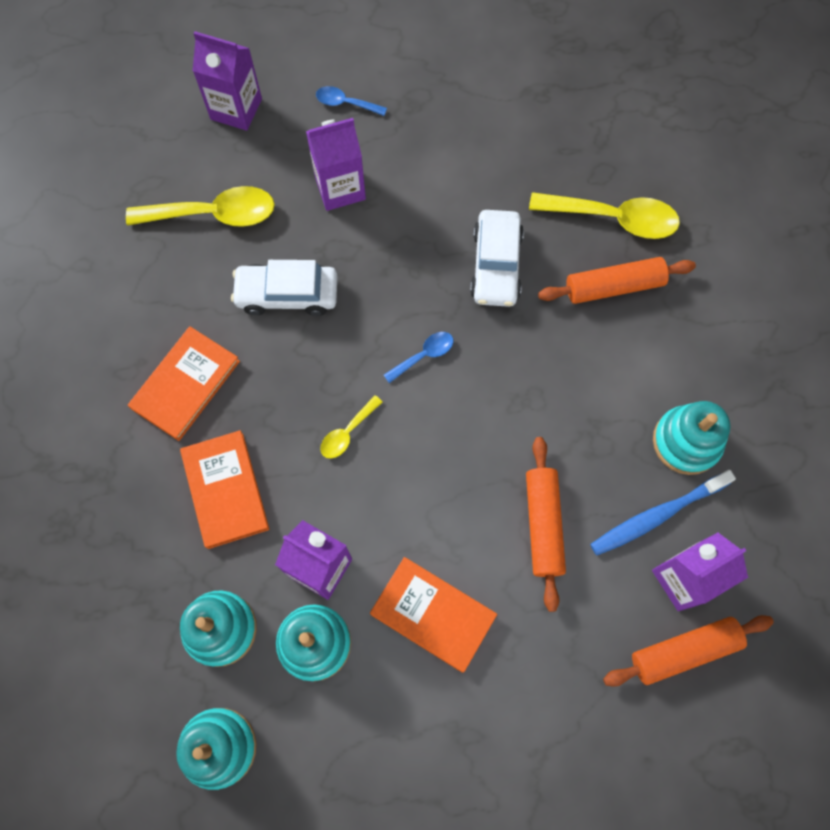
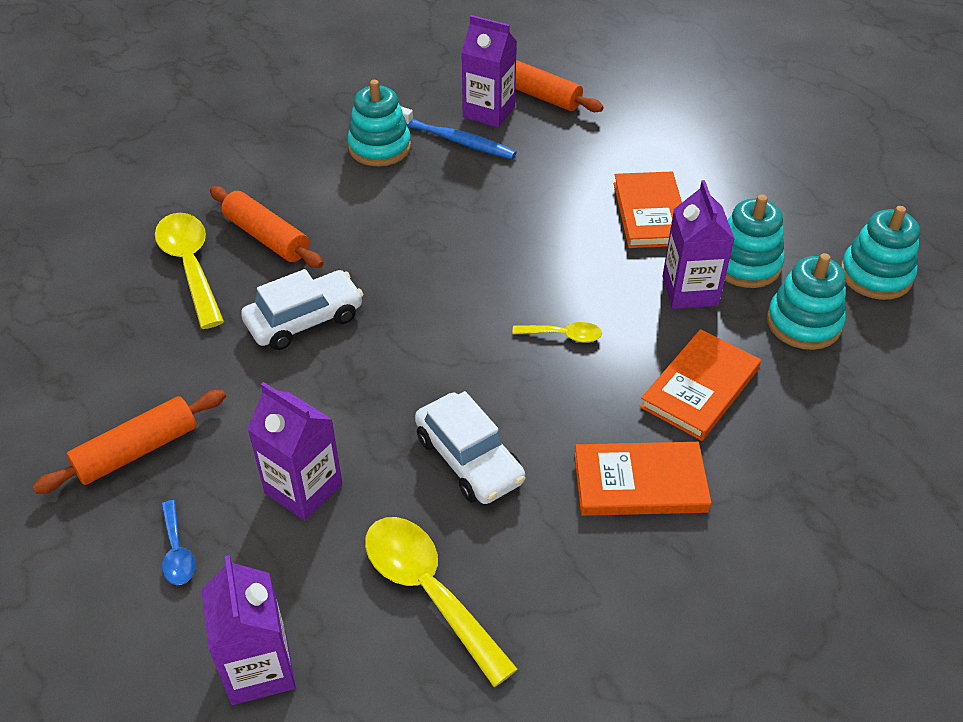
camera: 125 degrees left, 25 degrees down
blue spoon [384,332,453,383] -> none
orange rolling pin [526,437,566,612] -> orange rolling pin moved to [32,390,226,494]

